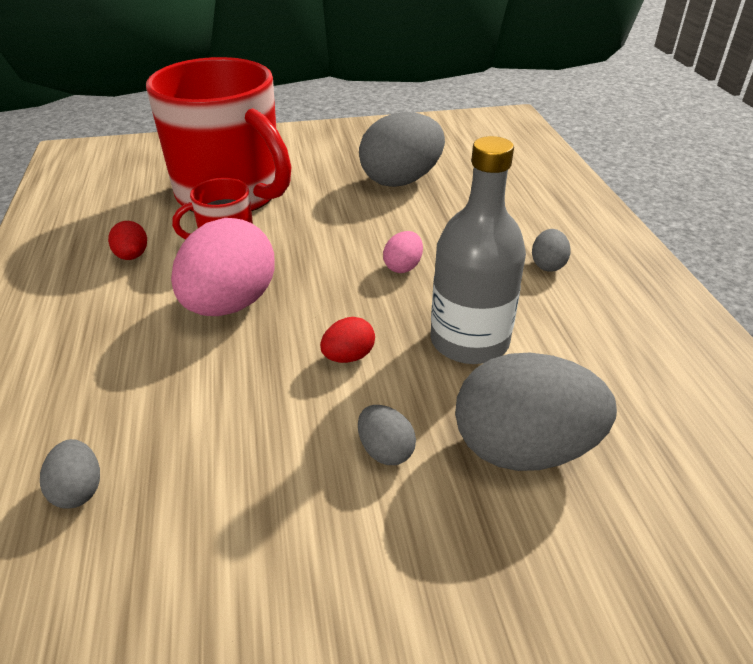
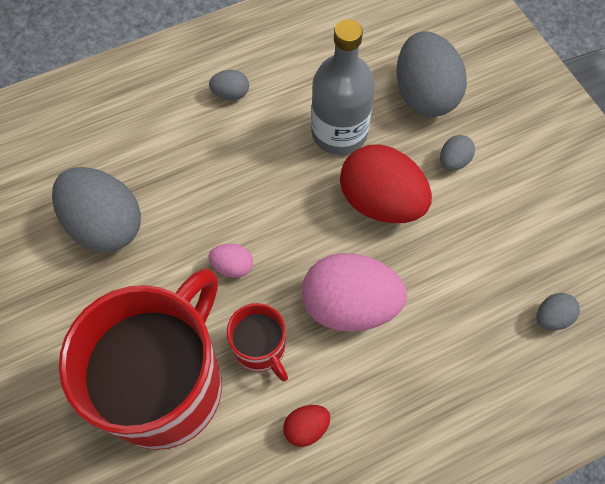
camera: 105 degrees left, 25 degrees up
red egg [320,317,375,363] -> red egg [340,144,432,223], size x2.20
pink egg [383,231,423,273] -> pink egg moved to [208,244,253,278]

